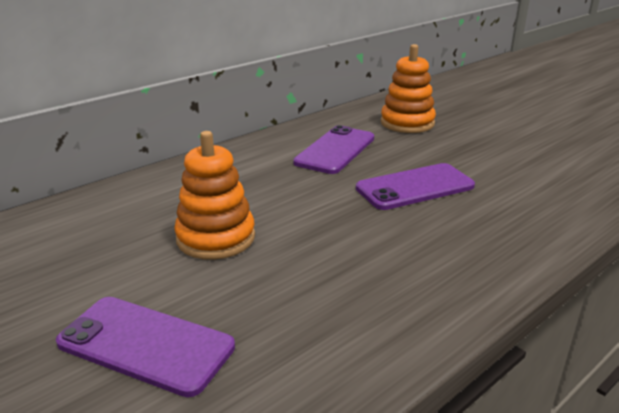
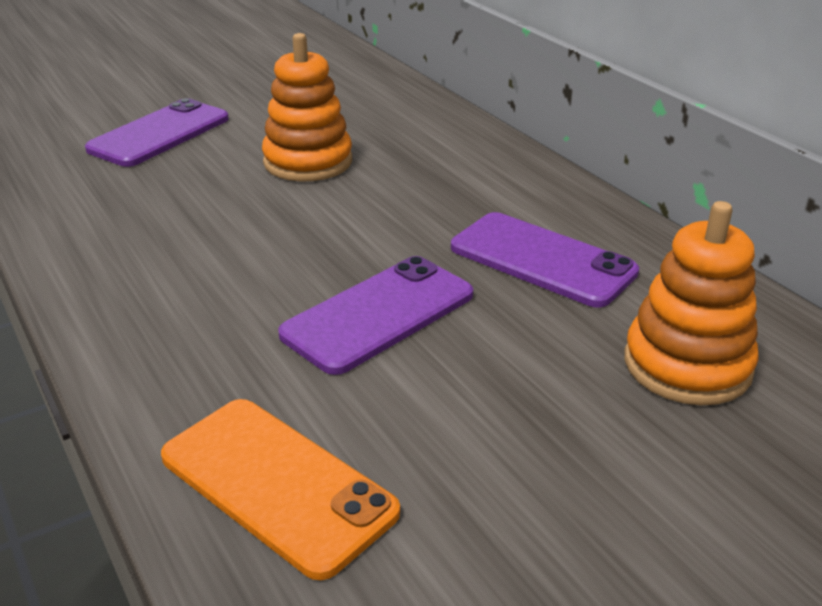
camera: 100 degrees right, 5 degrees up
purple phone [356,163,475,210] -> purple phone turned 60 degrees clockwise [278,256,473,375]
none -> orange phone [161,399,400,580]

